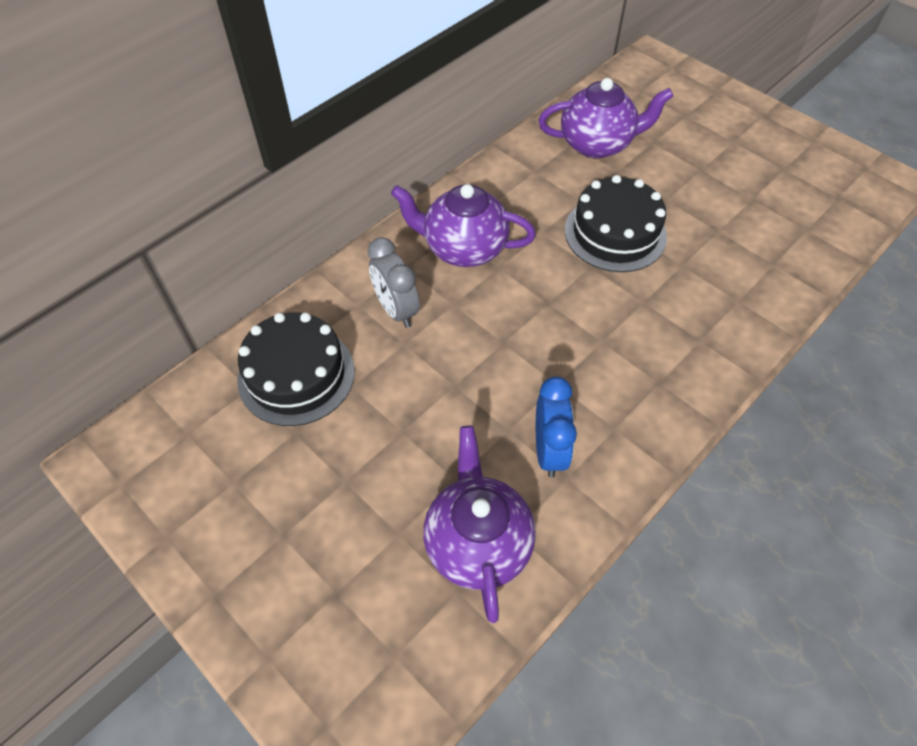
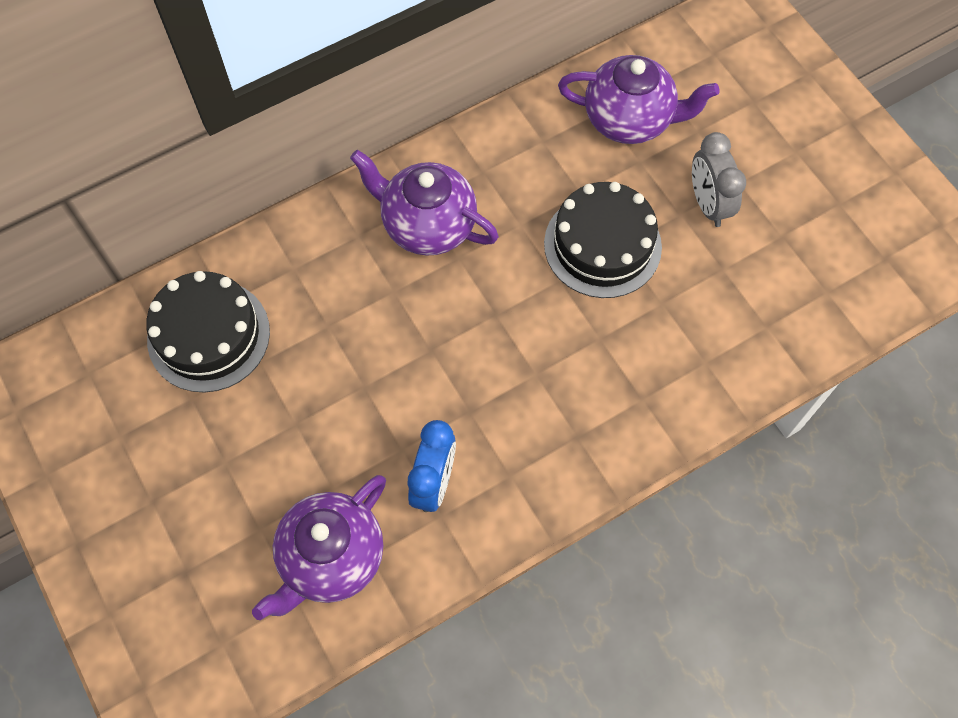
camera: 15 degrees right, 10 degrees up
grey clock [368,237,420,328] -> grey clock moved to [692,132,746,227]
purple teapot [423,425,536,623] -> purple teapot turned 150 degrees counterclockwise [252,475,386,620]

